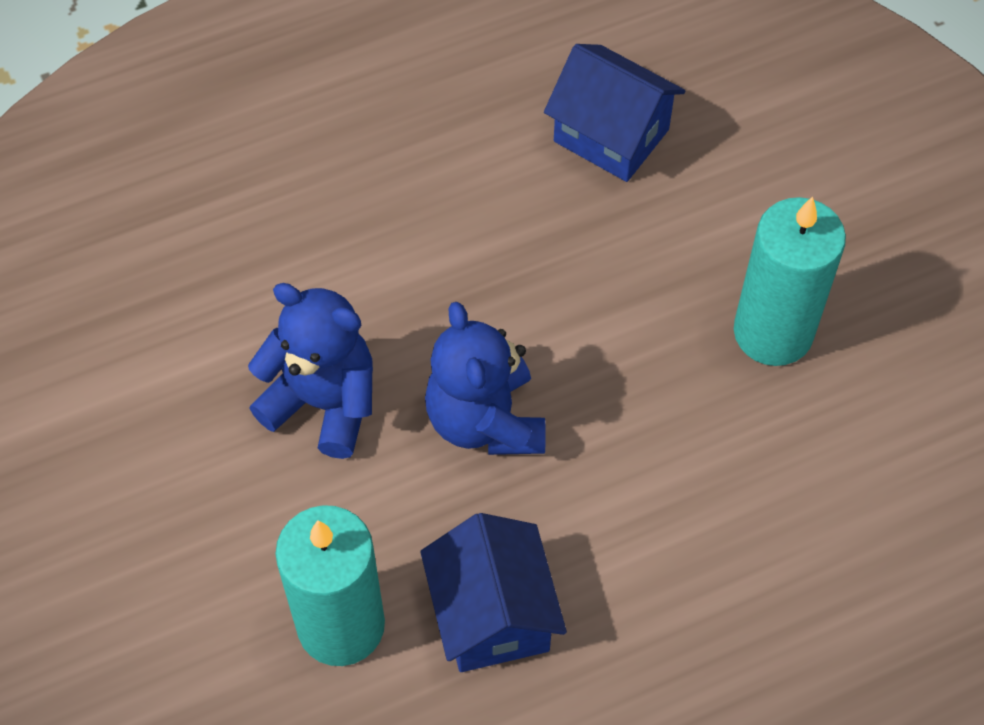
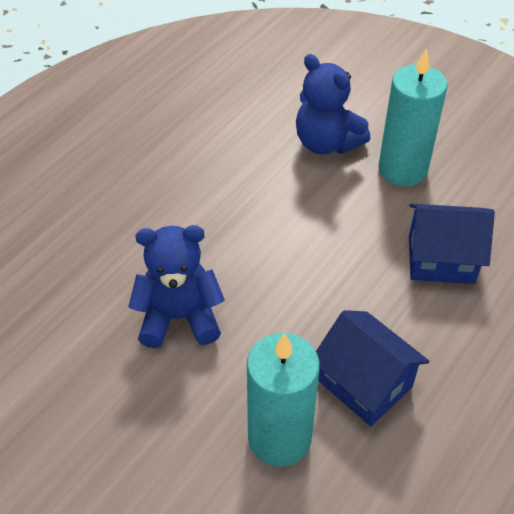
camera: 30 degrees left, 10 degrees down
blue teddy bear [425,302,546,455] -> blue teddy bear moved to [296,54,371,154]
blue house [544,44,685,182] -> blue house moved to [409,204,495,284]

